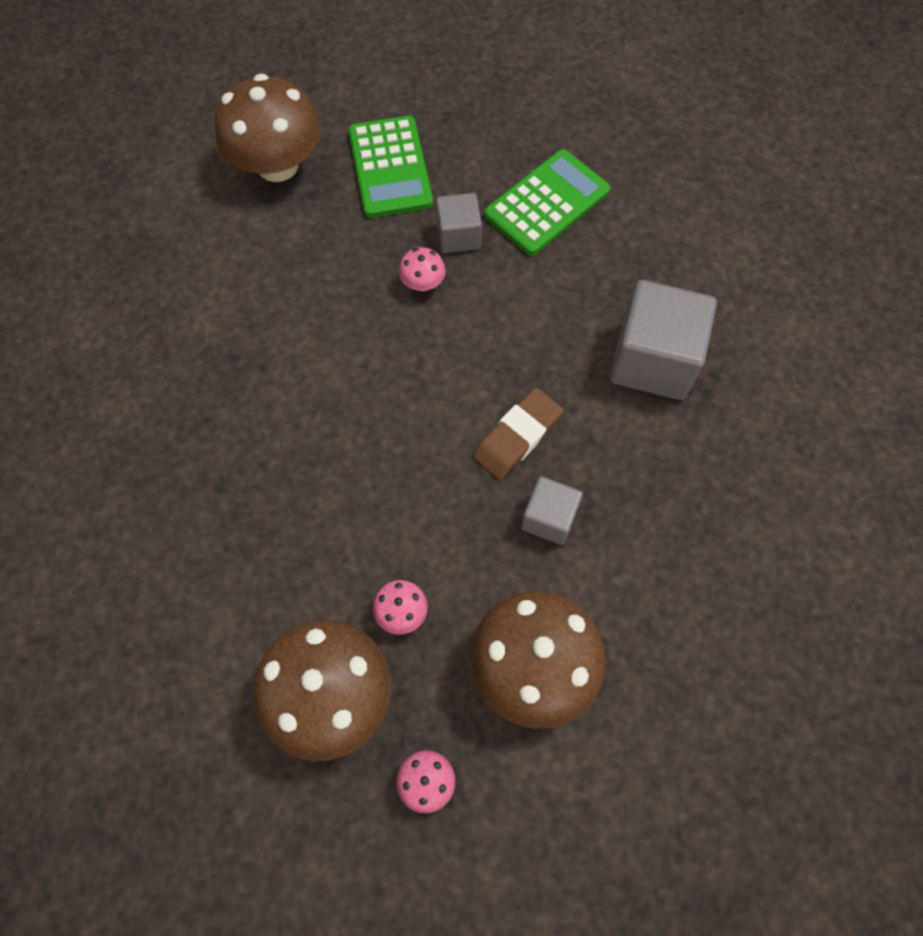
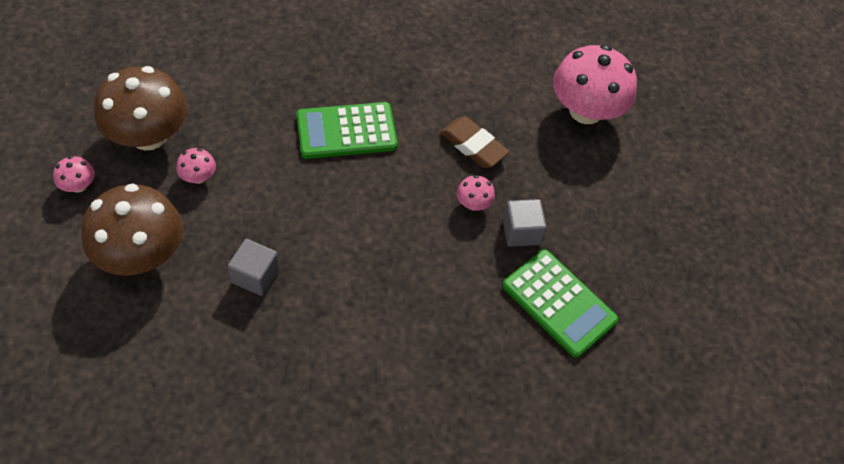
camera: 85 degrees right, 10 degrees down
brown mushroom [215,74,321,182] -> pink mushroom [553,45,637,124]
green calculator [348,116,433,218] -> green calculator moved to [296,102,398,159]
brown eraser [473,388,563,480] -> brown eraser moved to [440,116,509,168]
grey cube [610,280,717,400] -> none

